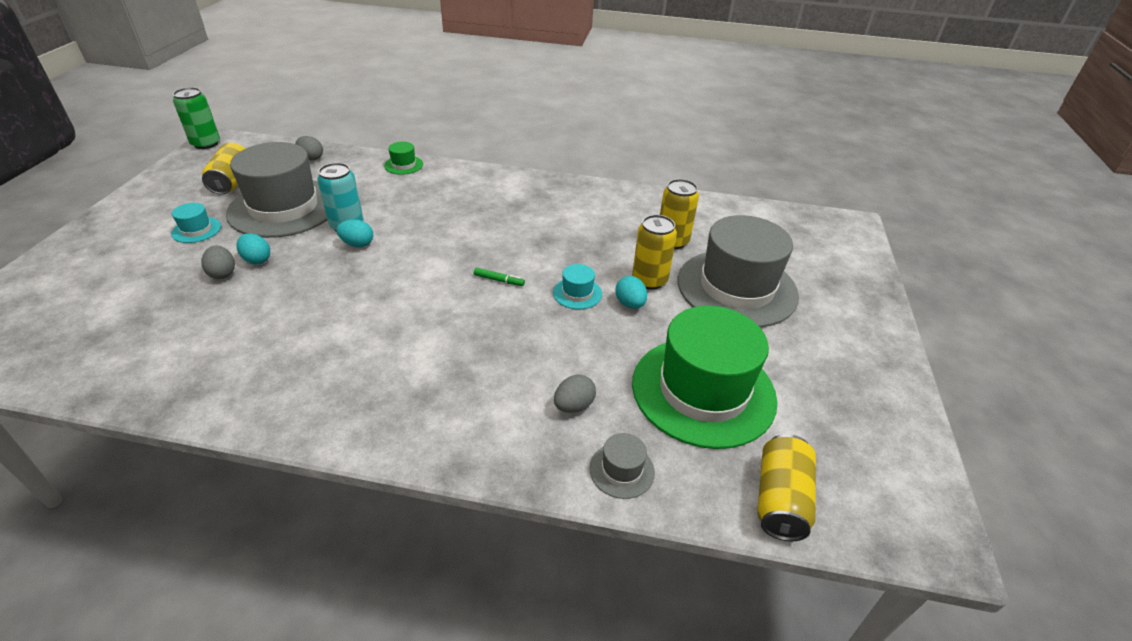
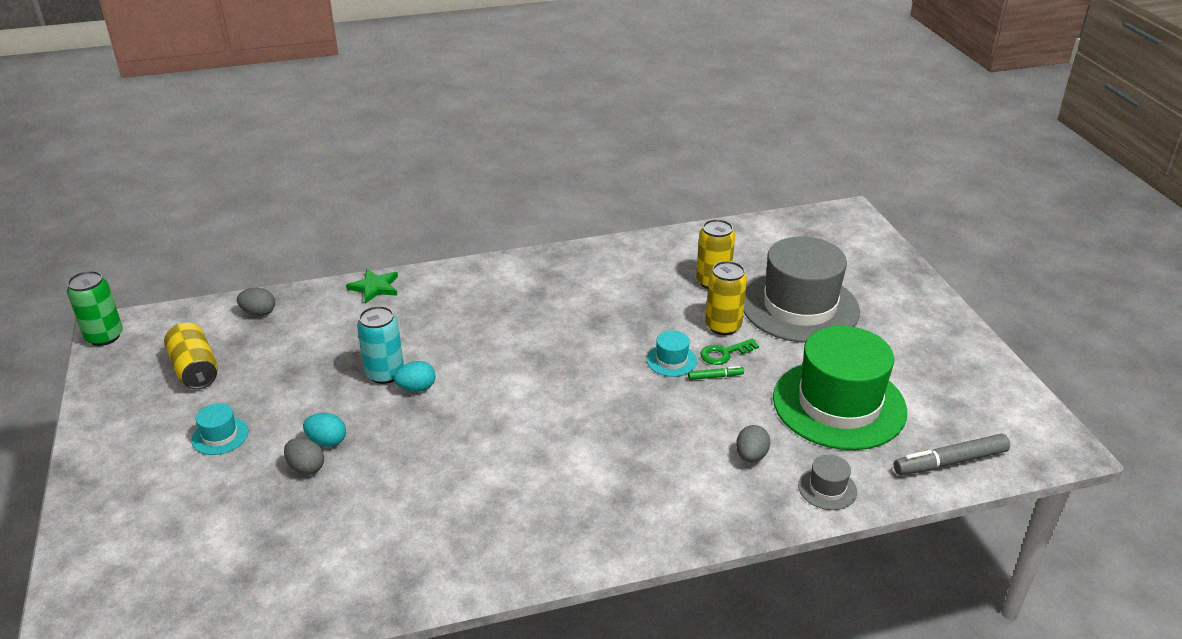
camera: 25 degrees left, 5 degrees down
grey hat [226,142,327,238] -> none
green hat [384,142,423,175] -> green star [346,269,398,304]
green marker [474,268,525,286] -> green marker moved to [688,366,744,380]
turquoise egg [615,276,647,309] -> green key [701,338,759,365]
yellow can [757,434,816,541] -> grey marker [894,434,1010,475]

